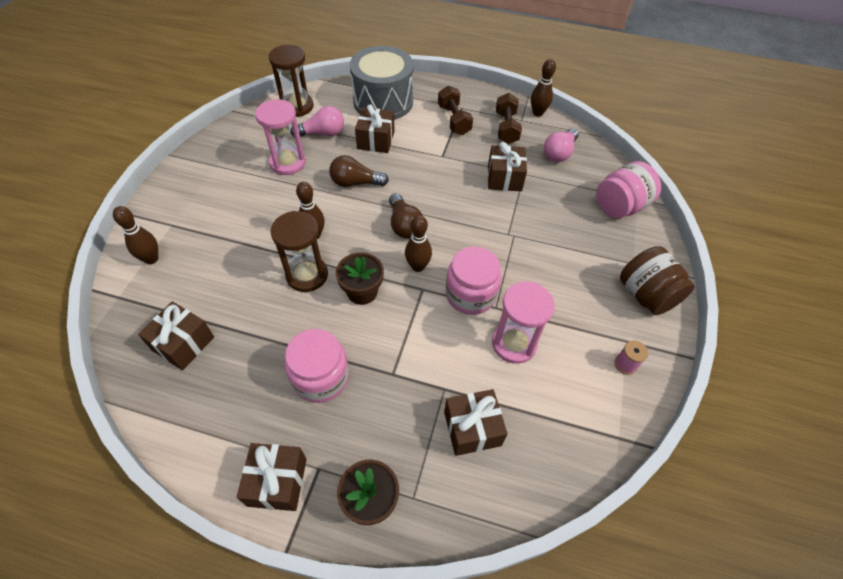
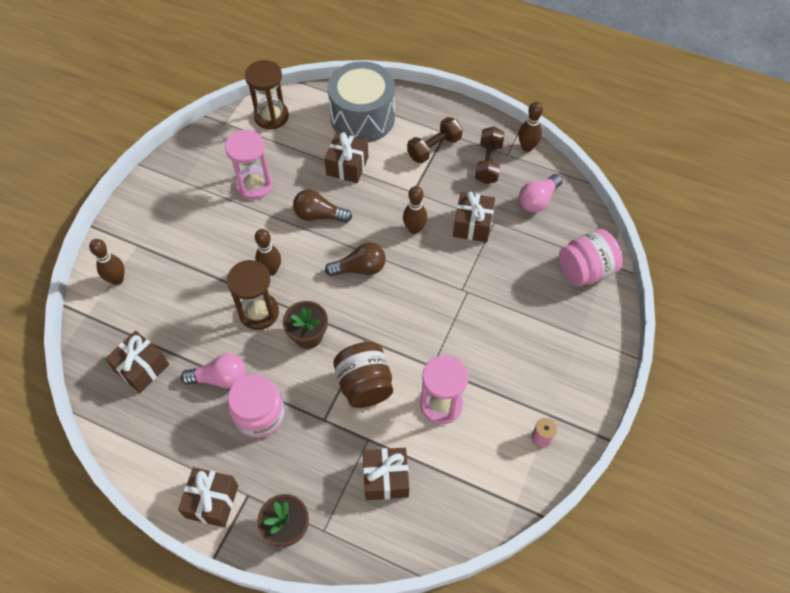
camera: 10 degrees right, 5 degrees up
pink light bulb [290,106,344,137] -> pink light bulb moved to [181,353,246,389]
brown light bulb [389,193,423,238] -> brown light bulb turned 90 degrees counterclockwise [325,243,386,276]
brown bowling pin [405,215,432,272] -> brown bowling pin moved to [403,186,427,234]
brown dumbbell [438,86,473,135] -> brown dumbbell turned 60 degrees clockwise [407,117,463,163]
pink jar [446,246,501,315] -> none
brown jar [620,246,695,315] -> brown jar moved to [334,342,393,408]

